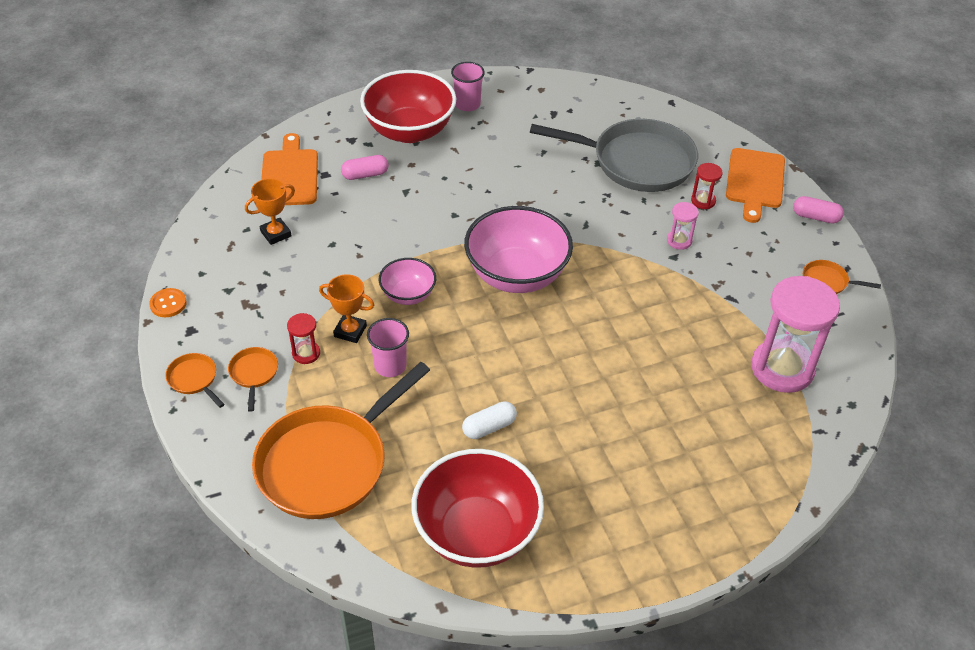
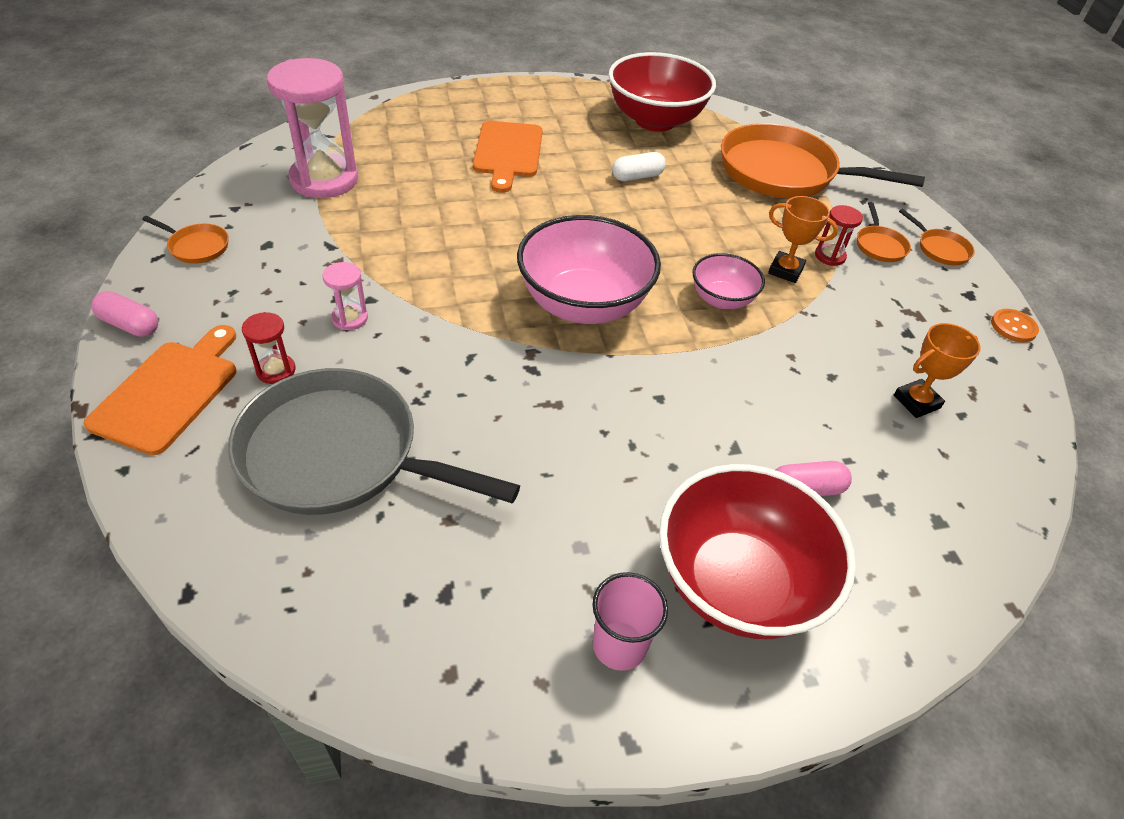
camera: 175 degrees left, 0 degrees up
orange pan [252,362,430,519] -> orange pan turned 120 degrees counterclockwise [721,123,925,198]
orange cutting board [261,133,318,205] -> orange cutting board moved to [473,121,543,193]
pink cup [367,318,409,377] -> none

